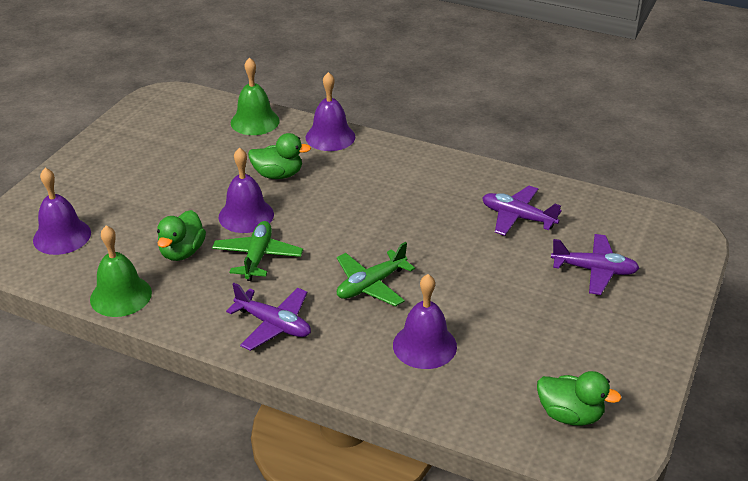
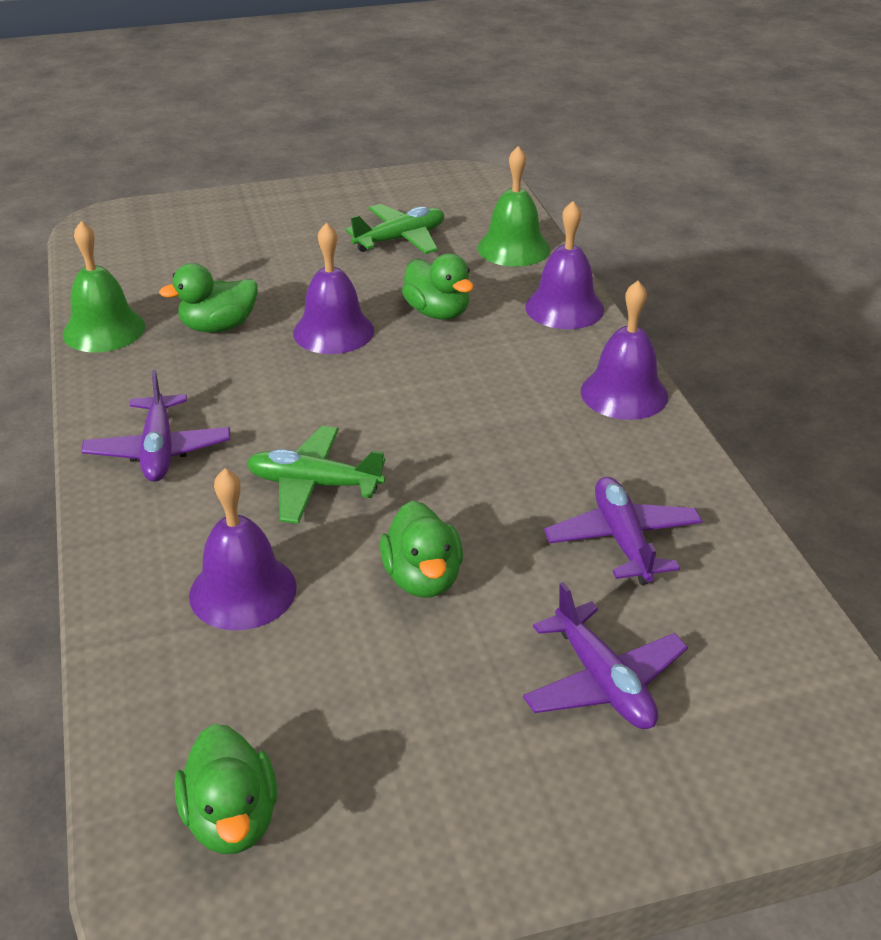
camera: 50 degrees right, 0 degrees up
purple bell [33,168,91,255] -> purple bell moved to [581,281,668,420]
green plane [212,221,303,281] -> green plane moved to [345,204,444,254]
none -> green duck [380,501,463,598]

